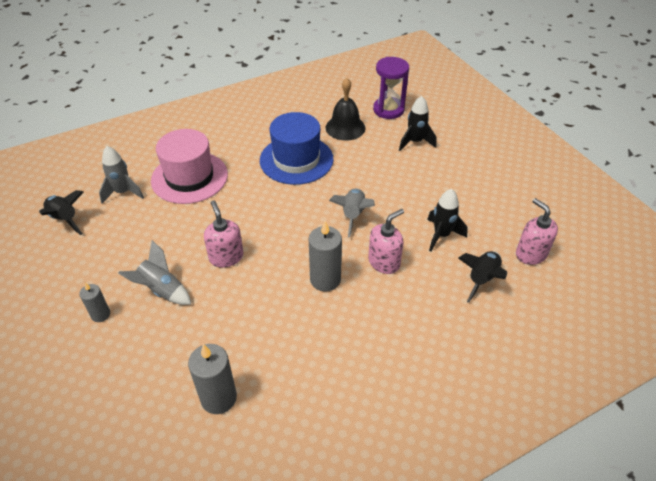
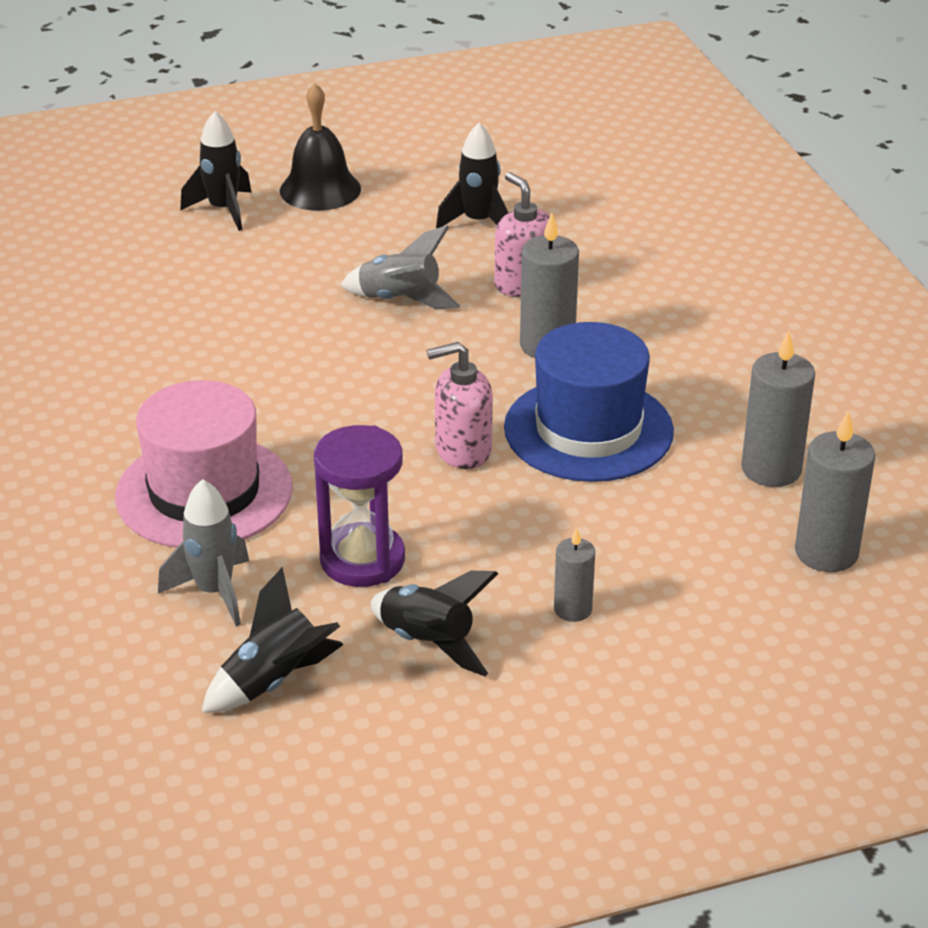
camera: 80 degrees left, 10 degrees down
grey rocket [118,240,192,305] -> none
blue hat [260,112,334,185] -> blue hat moved to [504,322,674,482]
black bell [326,78,366,141] -> black bell moved to [280,83,361,211]
purple hourglass [373,57,409,119] -> purple hourglass moved to [314,425,405,587]
black rocket [458,251,507,303] -> black rocket moved to [370,571,498,676]
pink soap dispenser [516,198,558,265] -> none
none -> grey candle [795,411,875,572]

